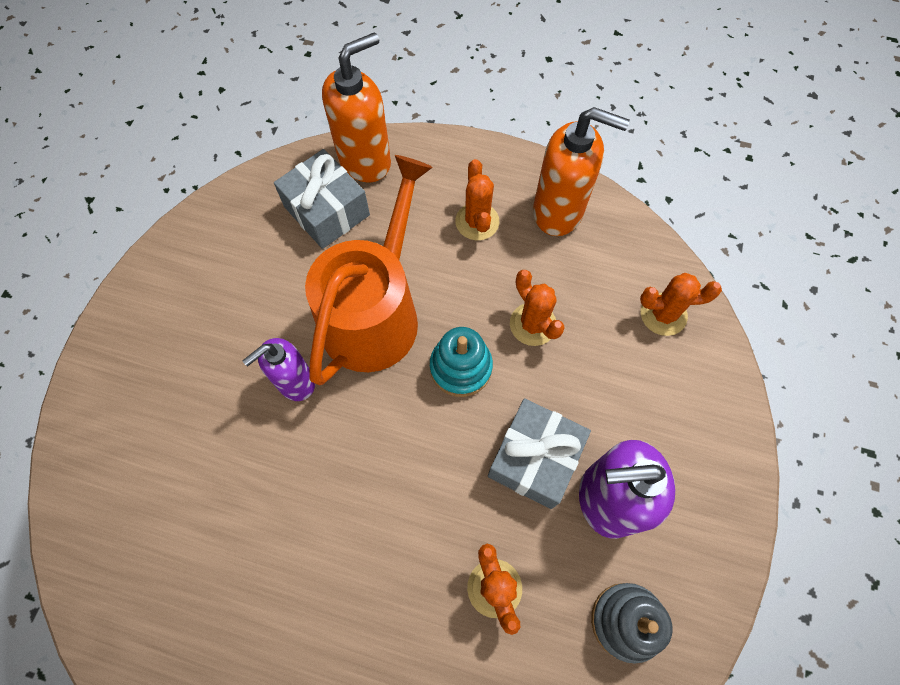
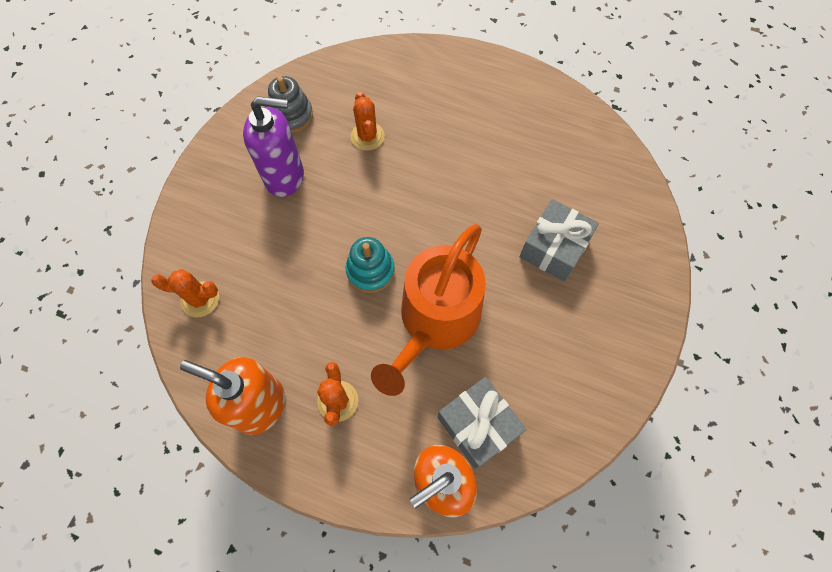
camera: 175 degrees left, 0 degrees up
purple soap dispenser [243,338,315,401] -> none
grey gift [488,399,591,509] -> grey gift moved to [520,199,599,281]
orange cactus [510,270,565,346] -> none

